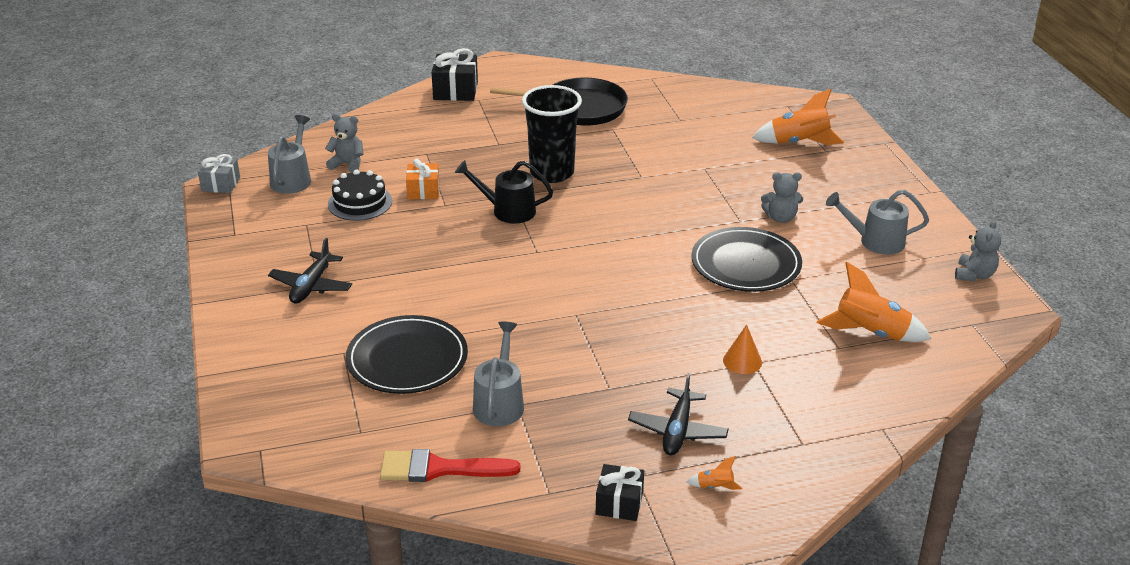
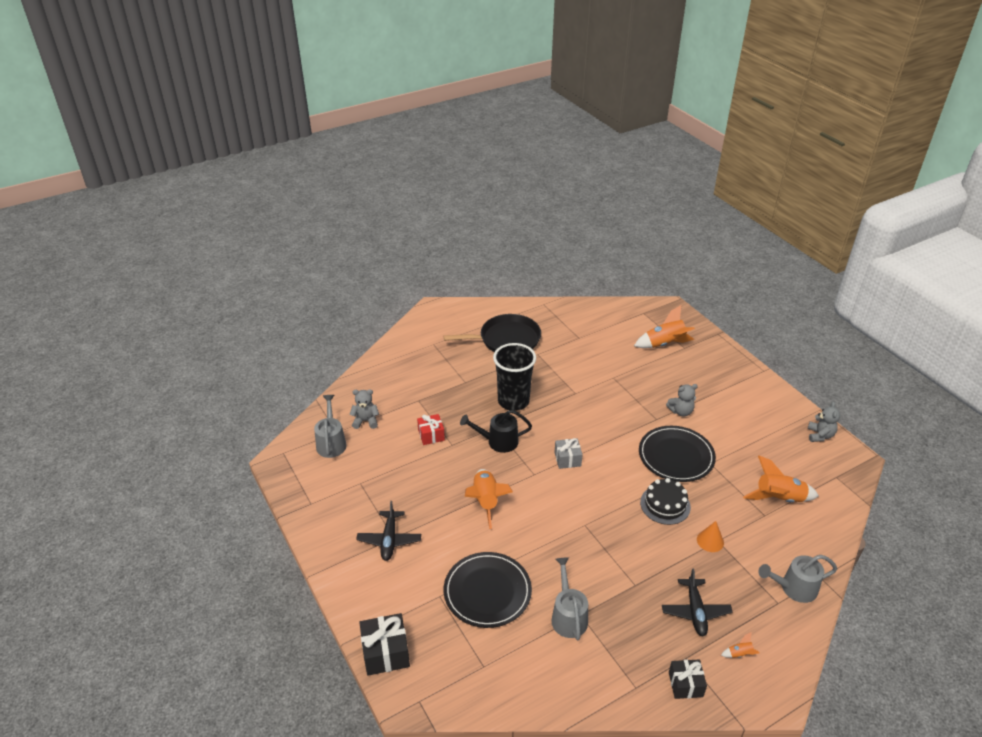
camera: 15 degrees left, 5 degrees up
grey gift [198,154,240,193] -> grey gift moved to [554,438,583,469]
black cake [328,170,392,221] -> black cake moved to [640,478,691,525]
red brush [380,449,520,482] -> none
orange gift [406,159,439,199] -> red gift [417,414,445,445]
black gift [431,48,478,101] -> black gift moved to [359,613,410,676]
grey watering can [826,190,929,255] -> grey watering can moved to [758,555,837,603]
none -> orange rocket [465,469,513,529]

